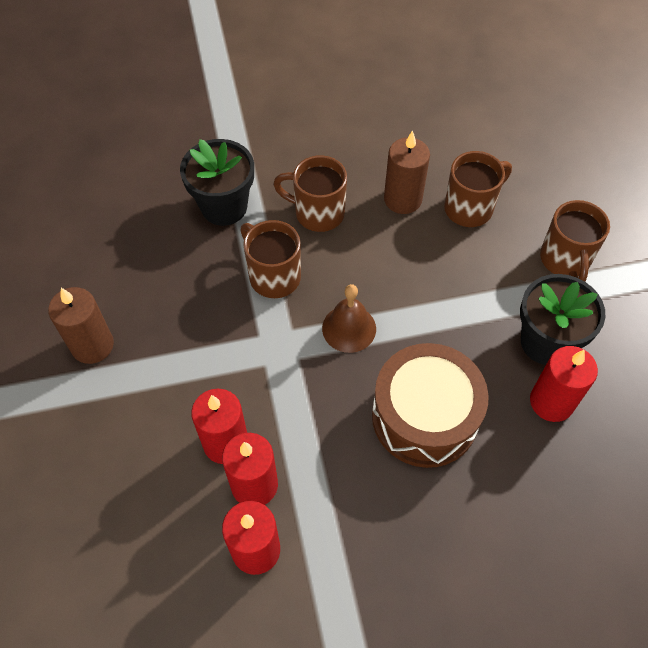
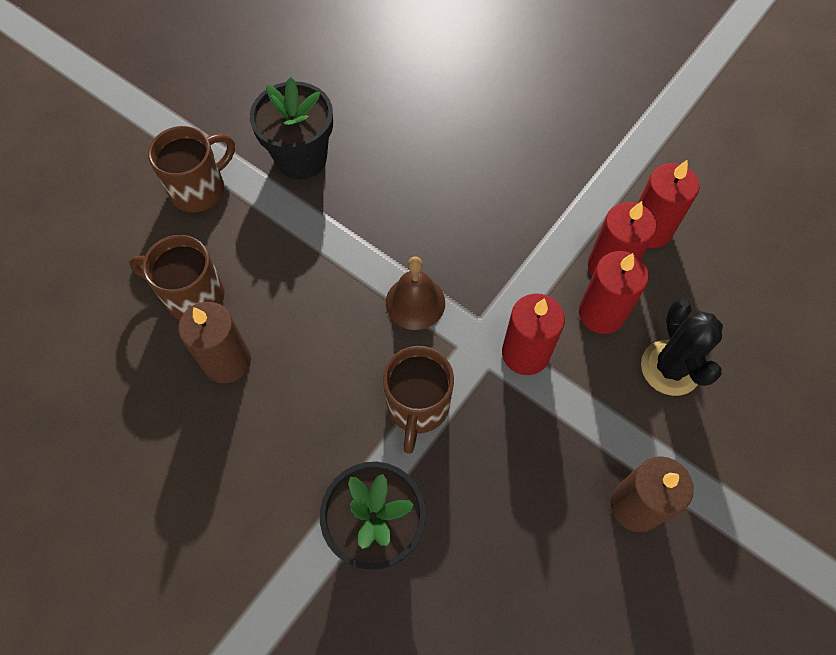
camera: 130 degrees left, 5 degrees up
brown mug [273,155,347,232] -> none
brown drum [372,343,489,468] -> none
red candle [530,346,598,422] -> red candle moved to [502,293,565,375]
none -> black cactus [641,299,723,396]

